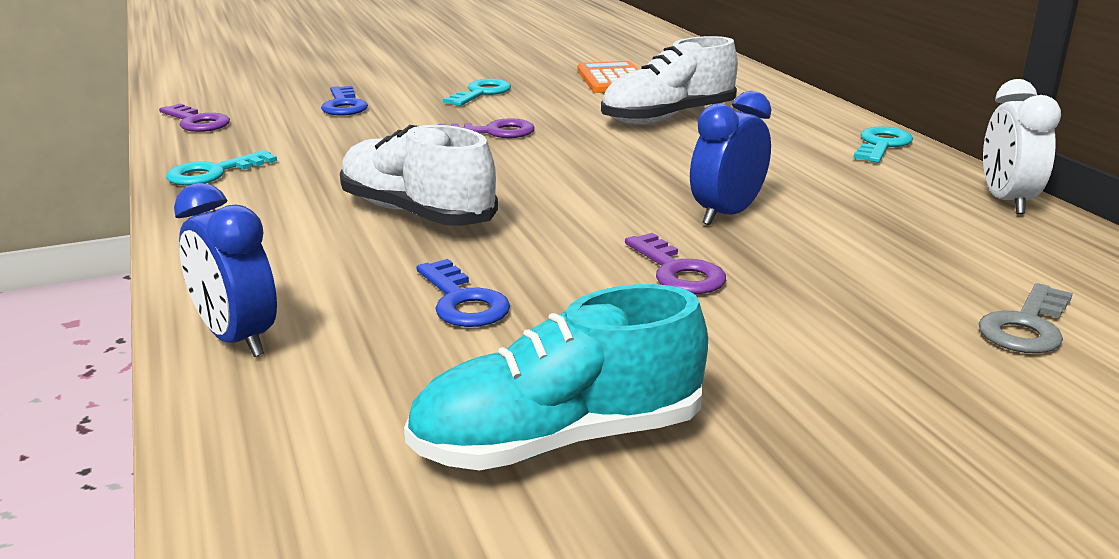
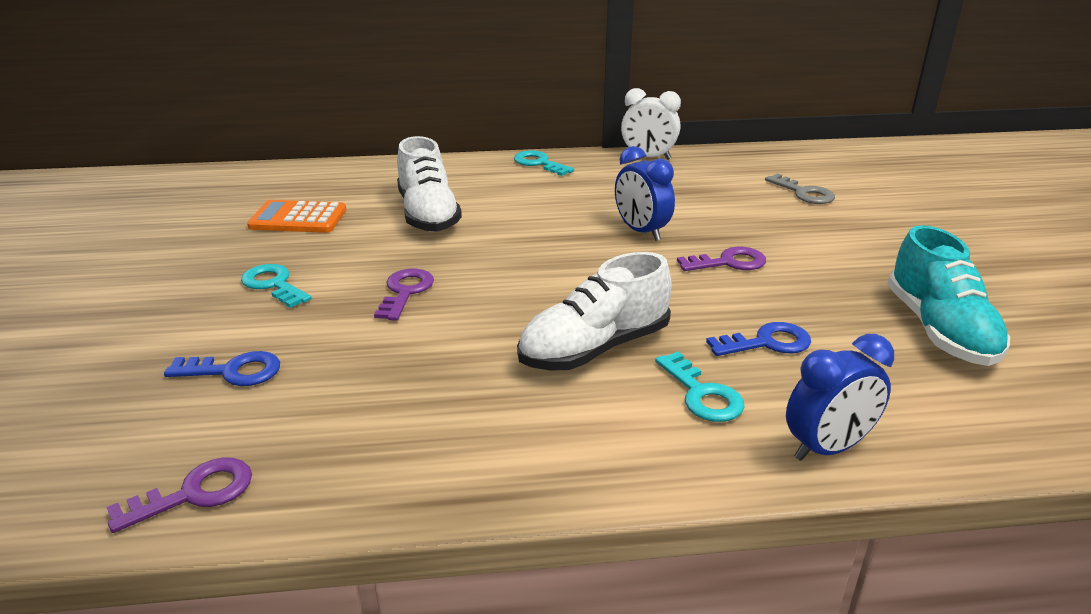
camera: 75 degrees left, 5 degrees up
turquoise key [166,150,277,186] -> turquoise key moved to [655,352,745,422]

